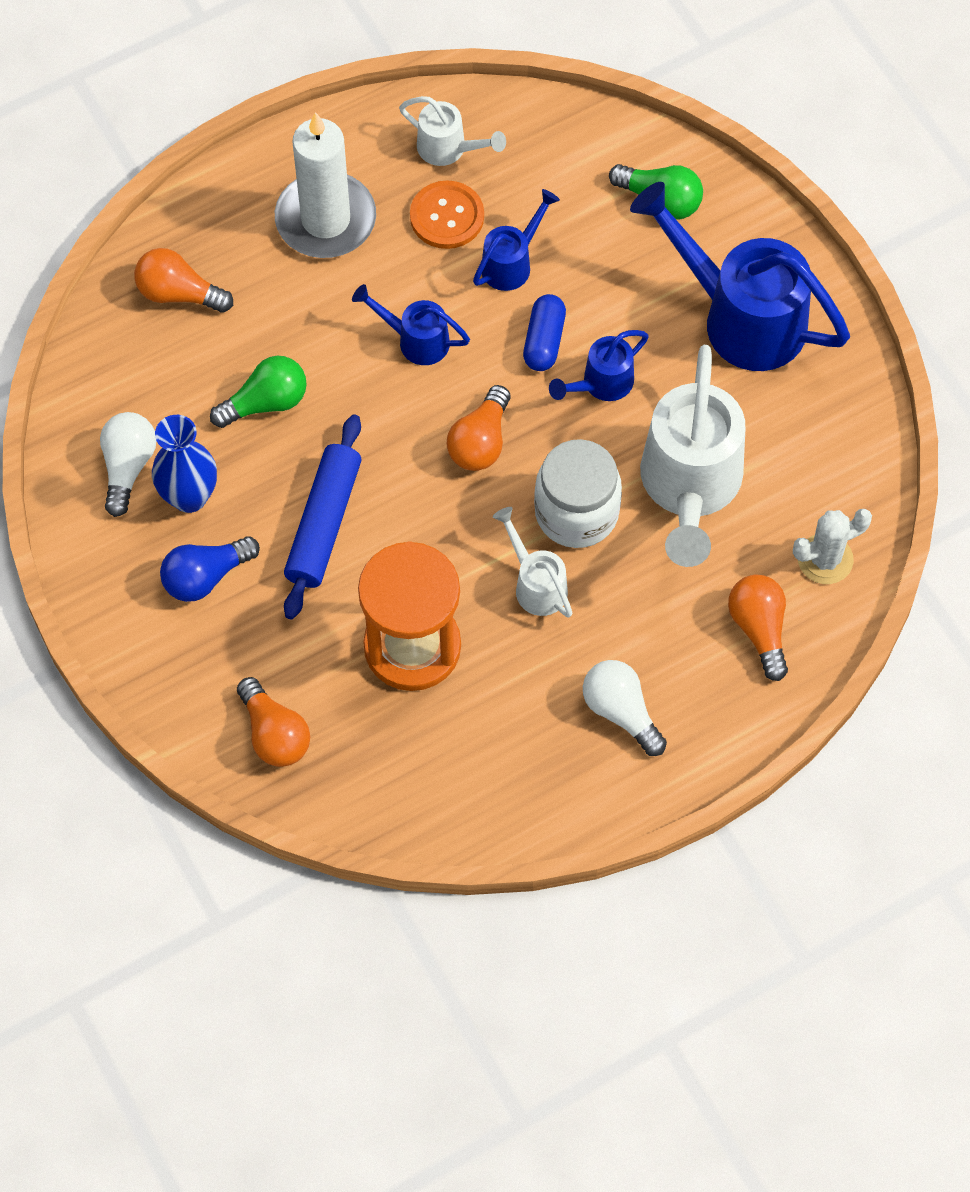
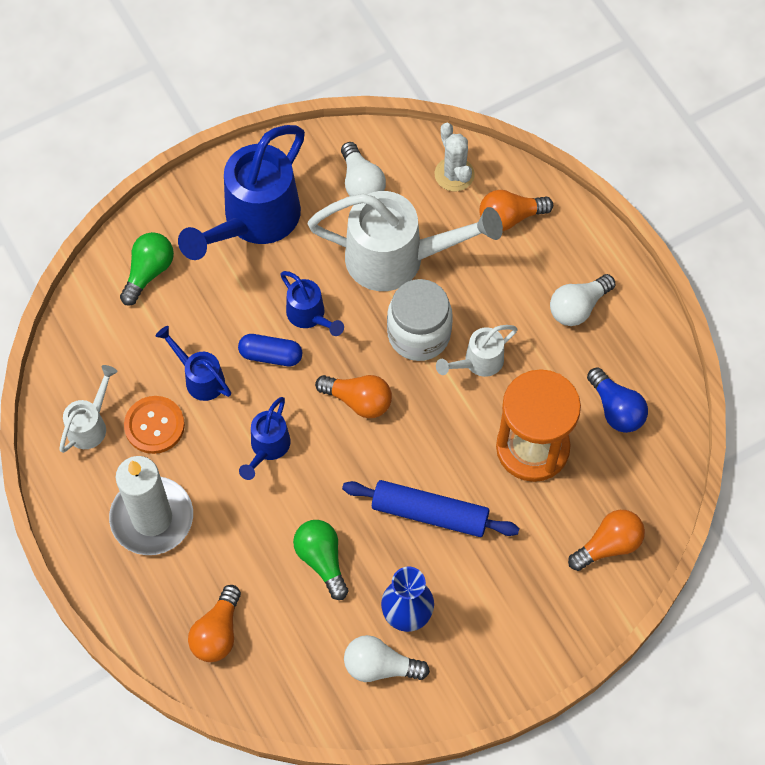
camera: 90 degrees left, 0 degrees up
blue light bulb [160,536,260,602] -> blue light bulb moved to [587,367,648,433]
none -> white light bulb [341,142,386,196]

